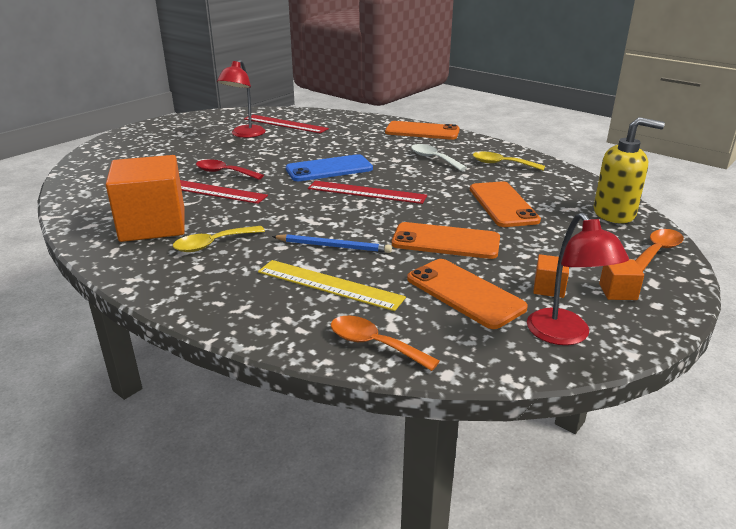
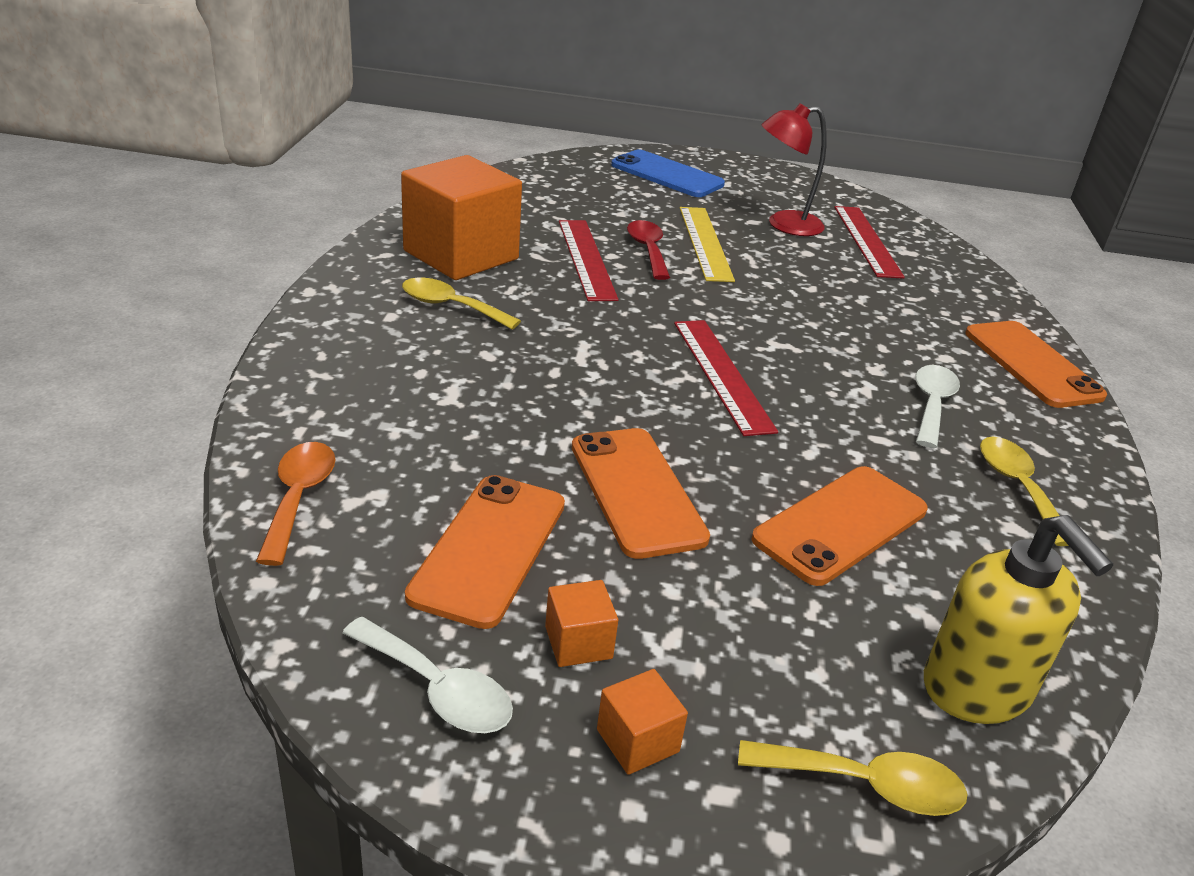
camera: 55 degrees right, 5 degrees up
yellow ruler [258,260,406,311] -> yellow ruler moved to [680,207,735,282]
blue pencil [272,234,392,253] -> none
blue phone [286,154,373,181] -> blue phone moved to [611,150,725,197]
red lamp [527,213,629,345] -> white spoon [342,617,513,733]
orange spoon [635,229,684,272] -> yellow spoon [738,740,968,816]

